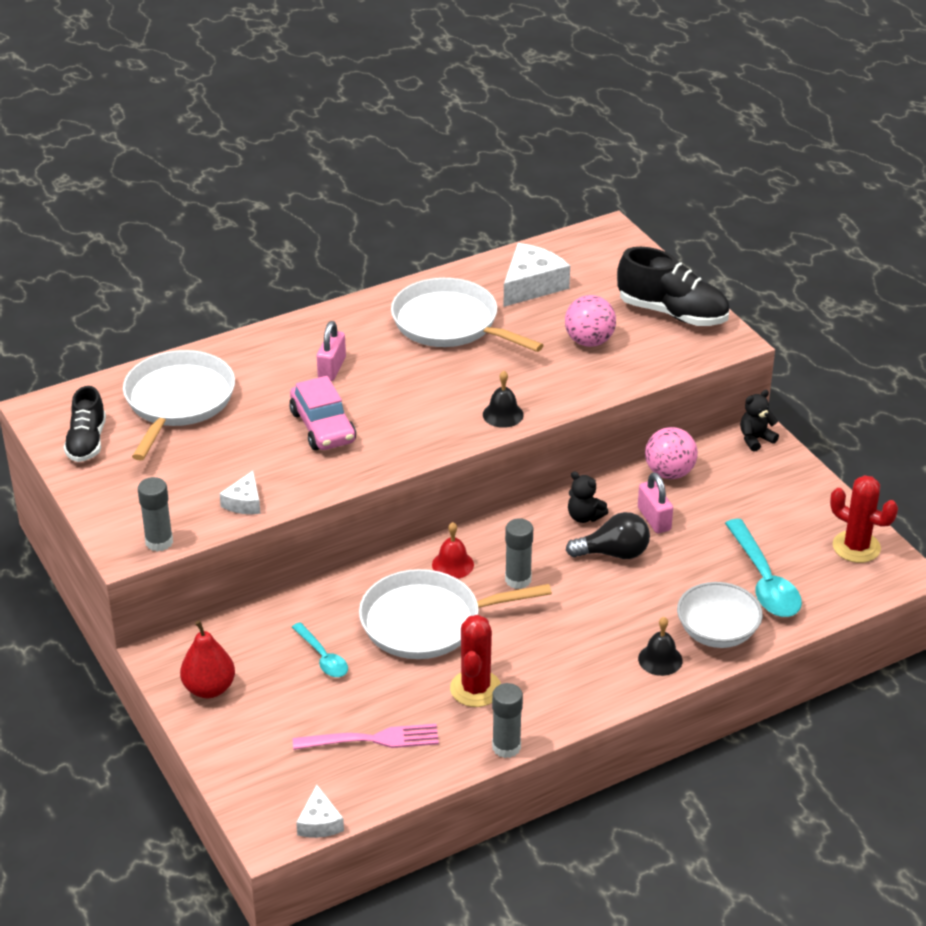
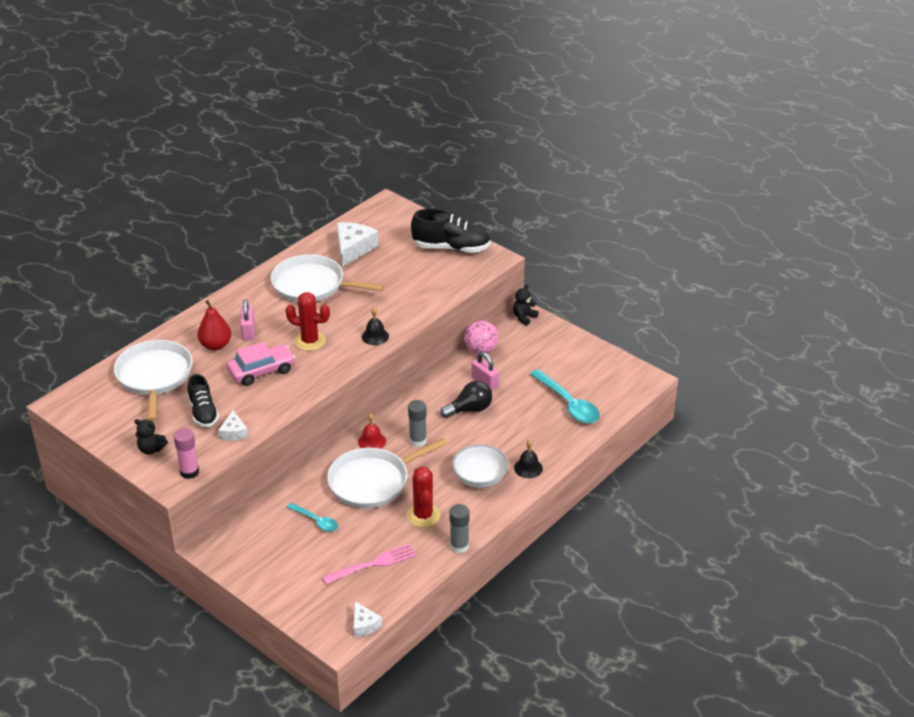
camera: 20 degrees left, 0 degrees up
black shoe [64,386,106,462] -> black shoe moved to [187,374,219,427]
grey glue stick [138,477,173,552] -> pink glue stick [174,428,199,479]
red pear [180,620,235,698] -> red pear moved to [197,300,231,351]
pink car [289,376,356,450] -> pink car turned 75 degrees counterclockwise [227,342,295,386]
pink ball [565,295,616,347] -> none
black teddy bear [568,471,608,523] -> black teddy bear moved to [134,419,168,455]
white bowl [677,582,763,648] -> white bowl moved to [452,444,509,488]
red cactus [830,475,898,563] -> red cactus moved to [285,292,330,351]

